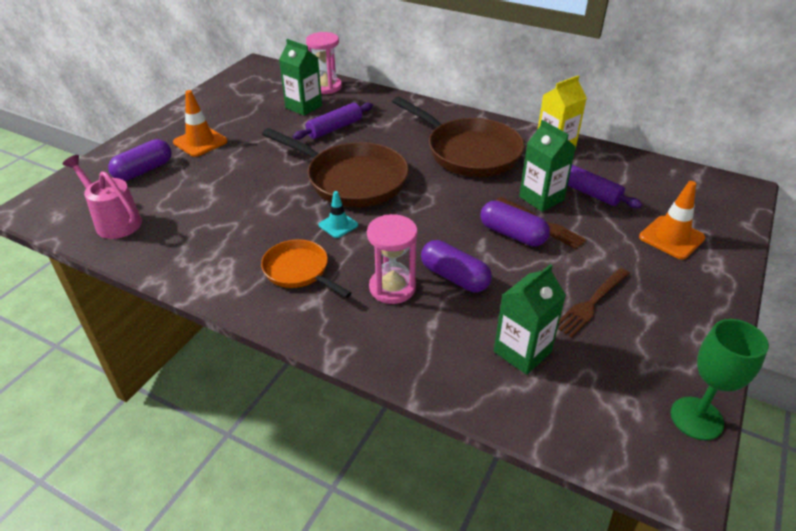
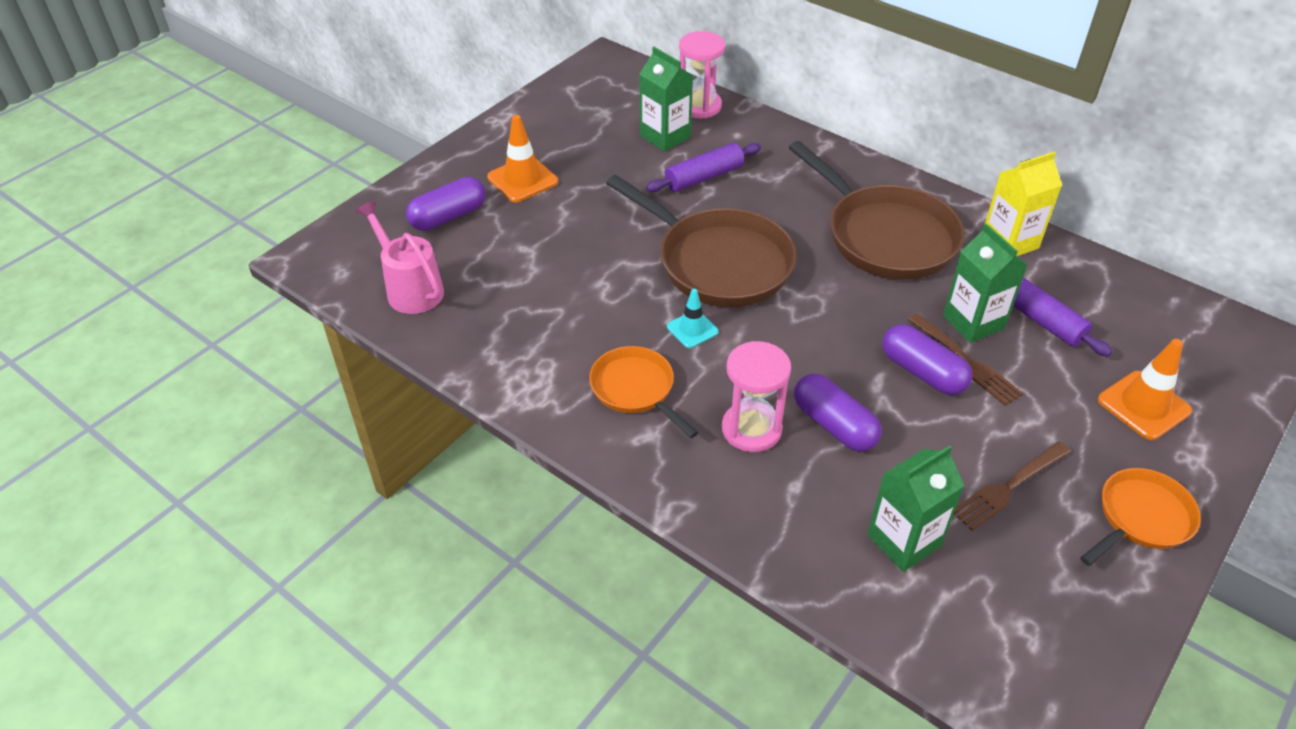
camera: 10 degrees right, 5 degrees up
green goblet [671,319,769,440] -> none
none -> orange pan [1080,468,1201,566]

